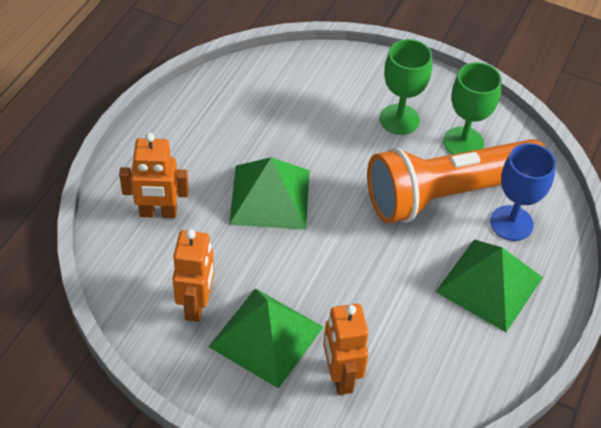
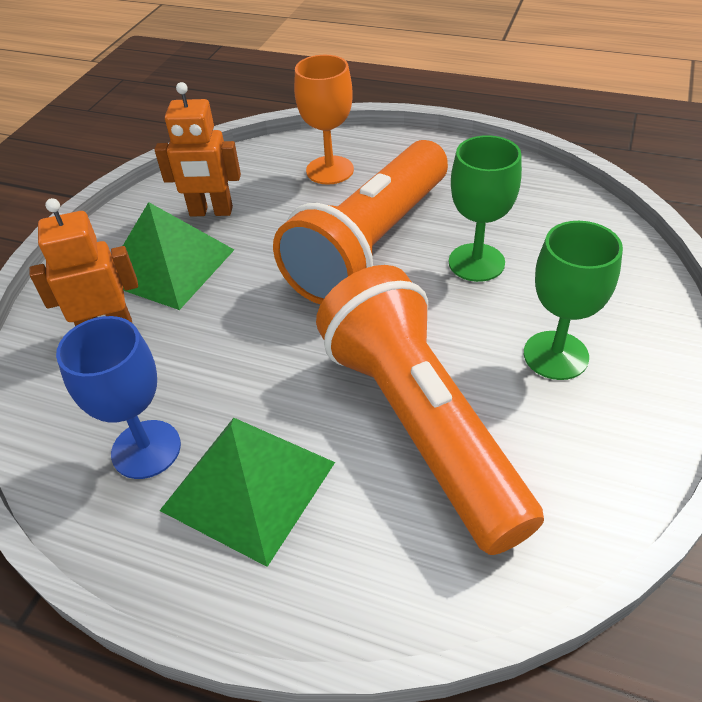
camera: 90 degrees right, 5 degrees down
orange robot [119,133,189,218] -> orange goblet [294,55,354,185]
green pyramid [229,157,310,230] -> orange flashlight [273,140,448,304]
green goblet [443,62,502,155] -> green goblet moved to [449,135,522,282]
blue goblet [490,143,556,241] -> blue goblet moved to [56,316,181,479]

